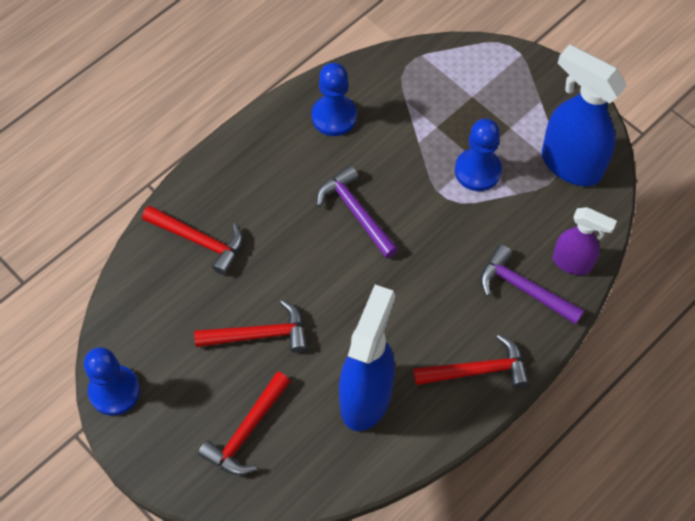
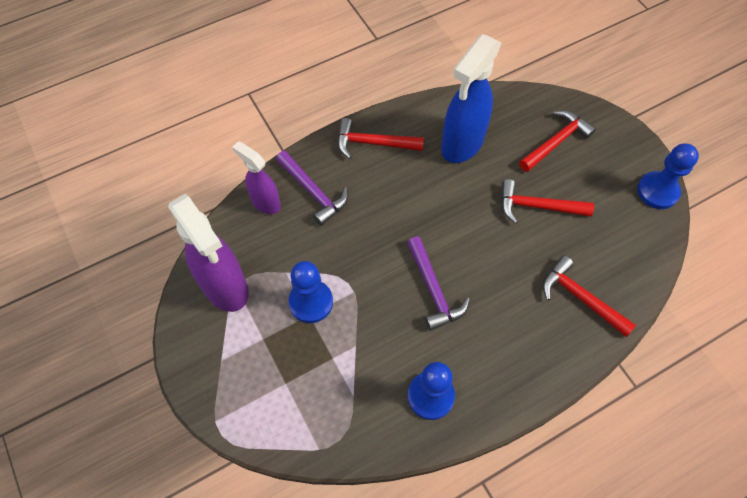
camera: 165 degrees left, 0 degrees up
blue spray bottle [542,44,627,186] -> purple spray bottle [168,194,249,312]

